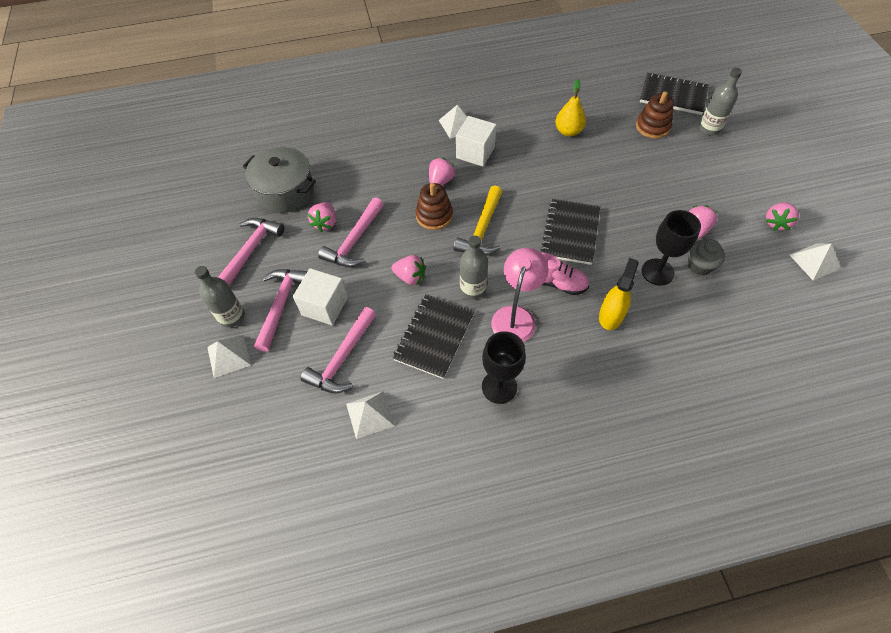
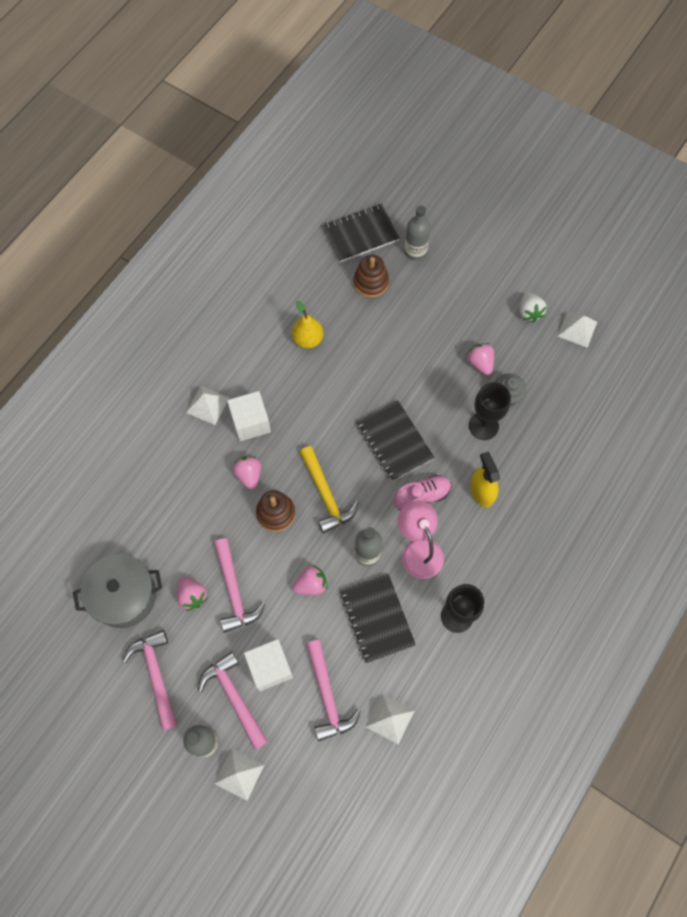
camera: 45 degrees left, 10 degrees up
pink strawberry [765,202,799,231] -> white strawberry [520,292,547,322]

